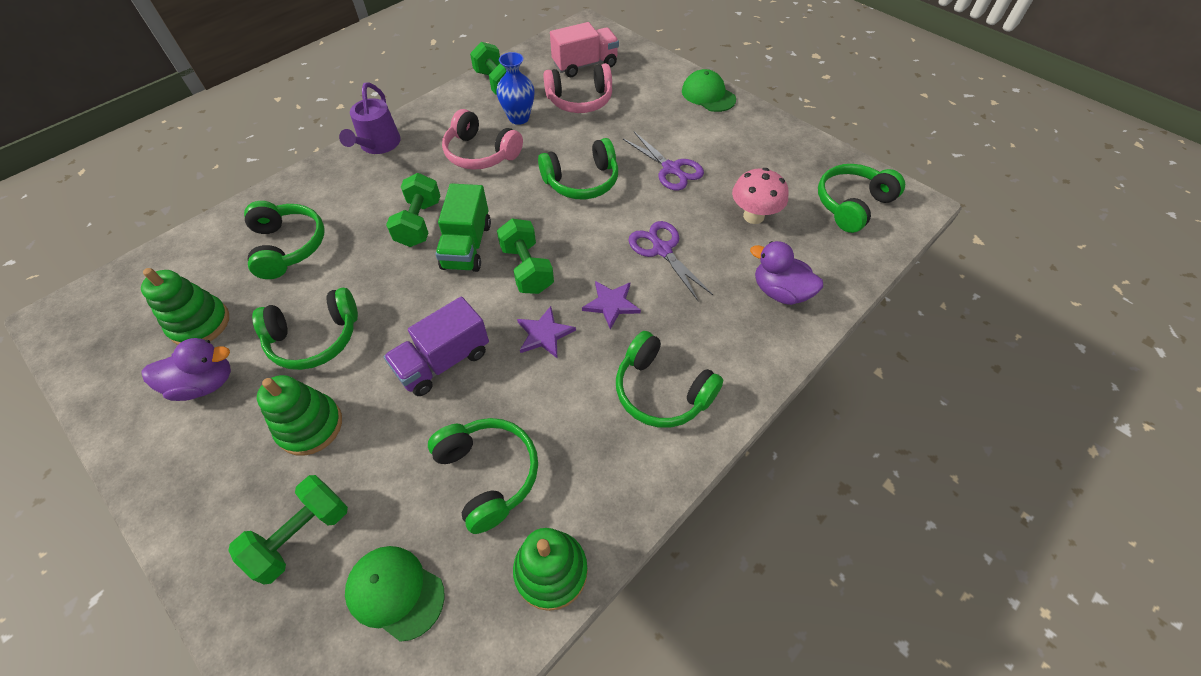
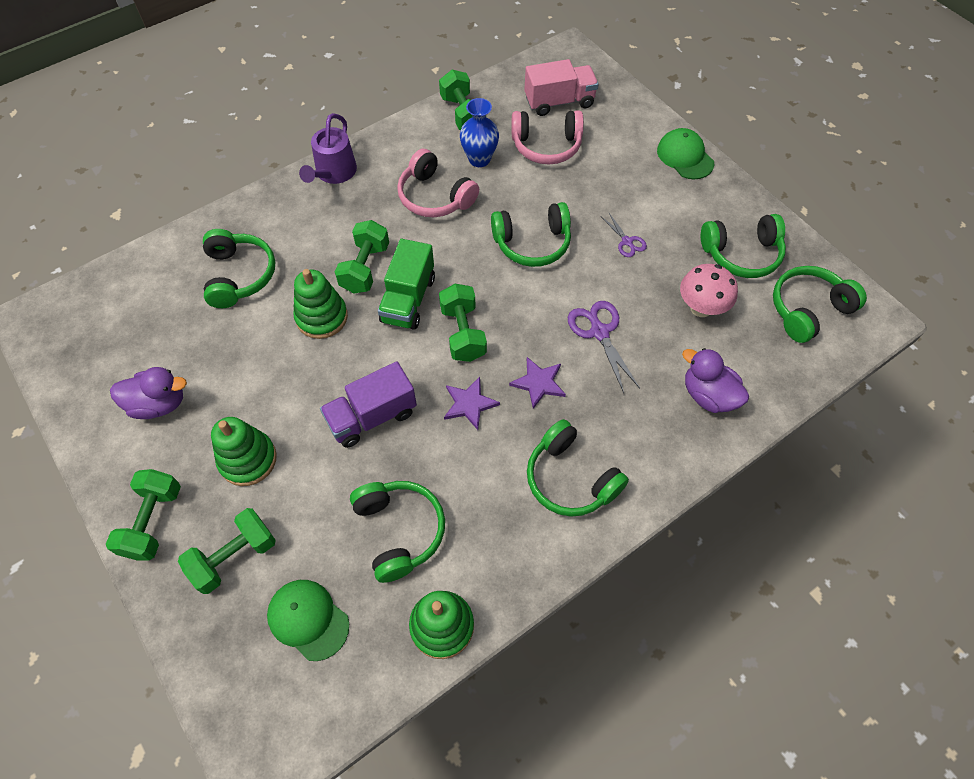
camera: 10 degrees right, 5 degrees up
green stacking toy [141,268,229,345] -> green stacking toy moved to [293,269,348,339]
green headphones [252,288,358,370] -> green headphones moved to [701,214,786,278]
purple scissors [623,132,704,191] -> purple scissors [602,212,647,257], size x0.59
none -> green dumbbell [105,469,181,560]

